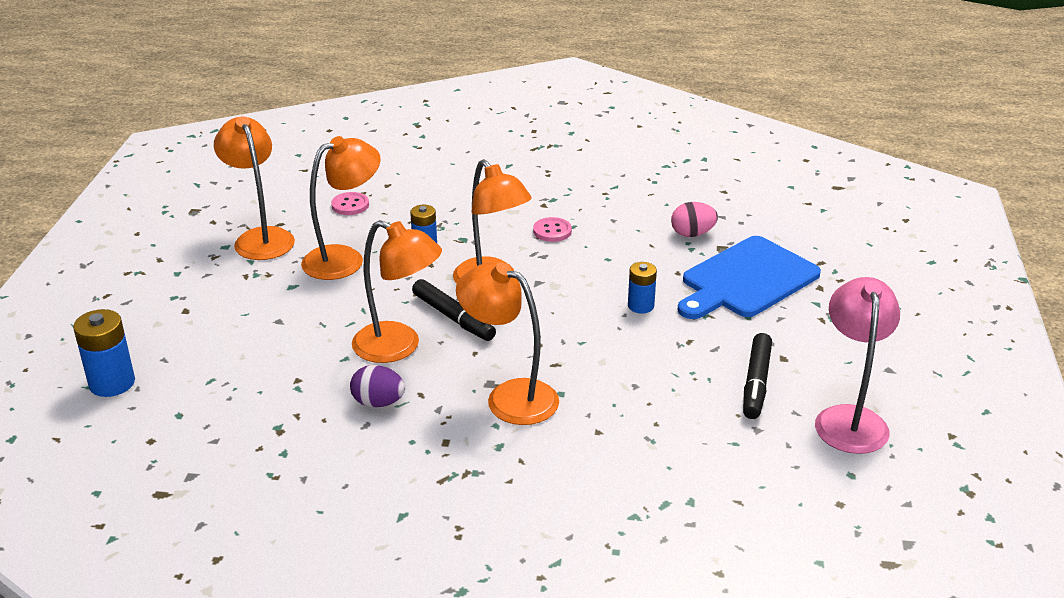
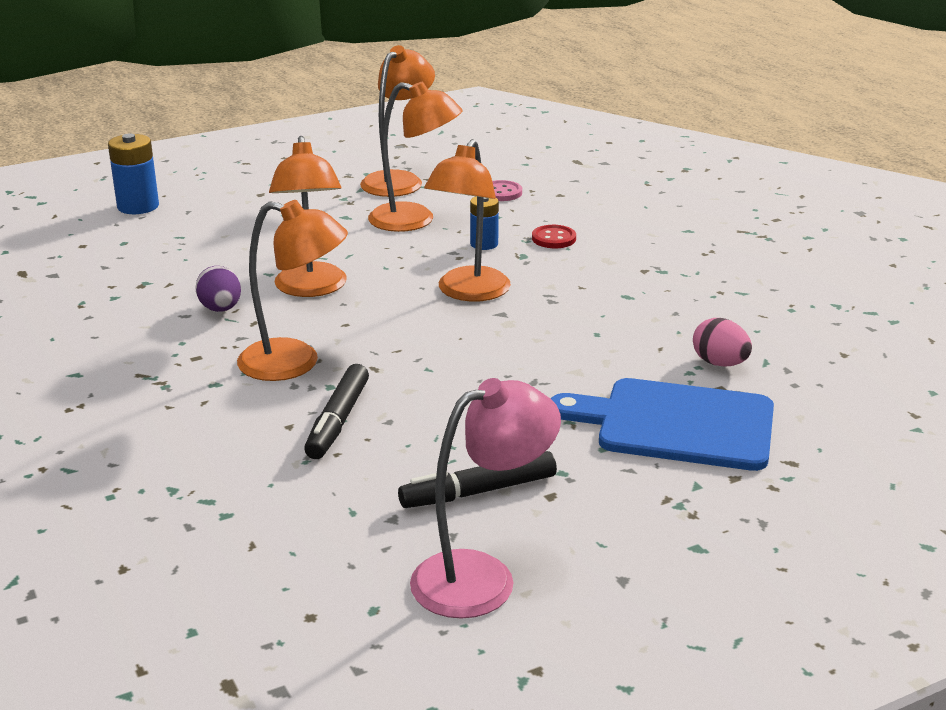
camera: 55 degrees right, 5 degrees down
black marker [412,279,496,341] -> black marker moved to [304,364,369,459]
orange lamp [456,262,559,425] -> orange lamp turned 105 degrees clockwise [237,200,348,381]
pink button [533,217,572,242] -> none
blue battery [628,262,657,313] -> none
none -> red button [532,225,576,248]

